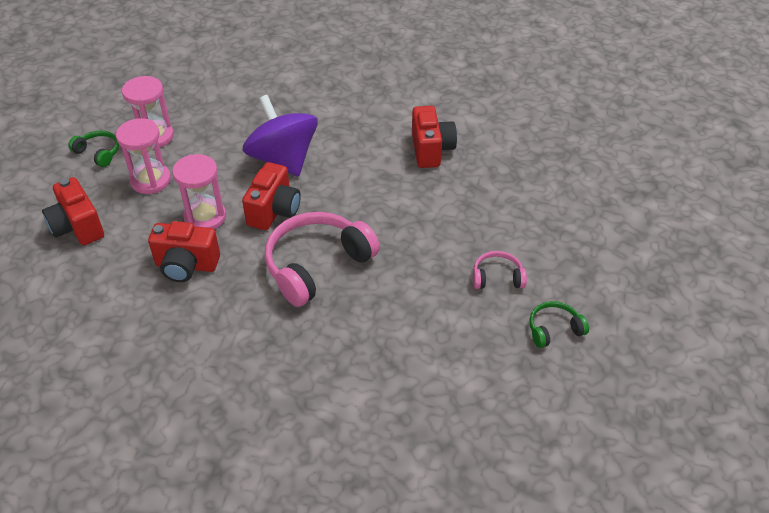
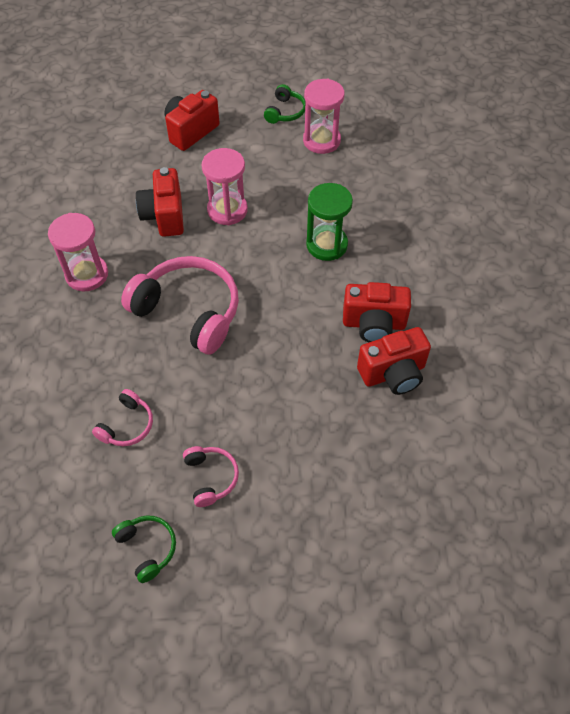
camera: 75 degrees right, 10 degrees up
pink hourglass [116,118,171,194] -> pink hourglass moved to [48,213,108,291]
purple spinning top [242,95,318,177] -> green hourglass [306,183,353,261]
red camera [242,162,301,230] -> red camera moved to [343,282,411,342]
none -> pink headphones [92,389,153,446]

